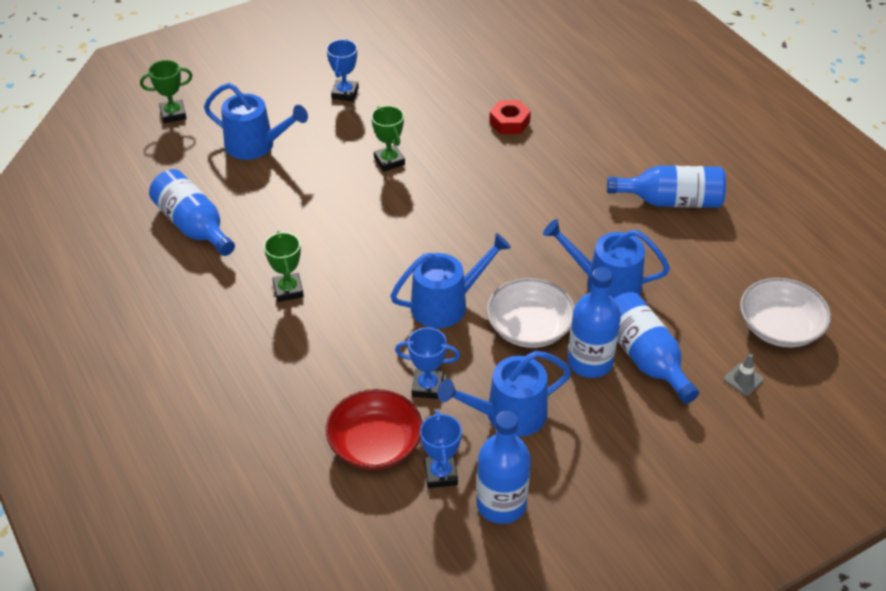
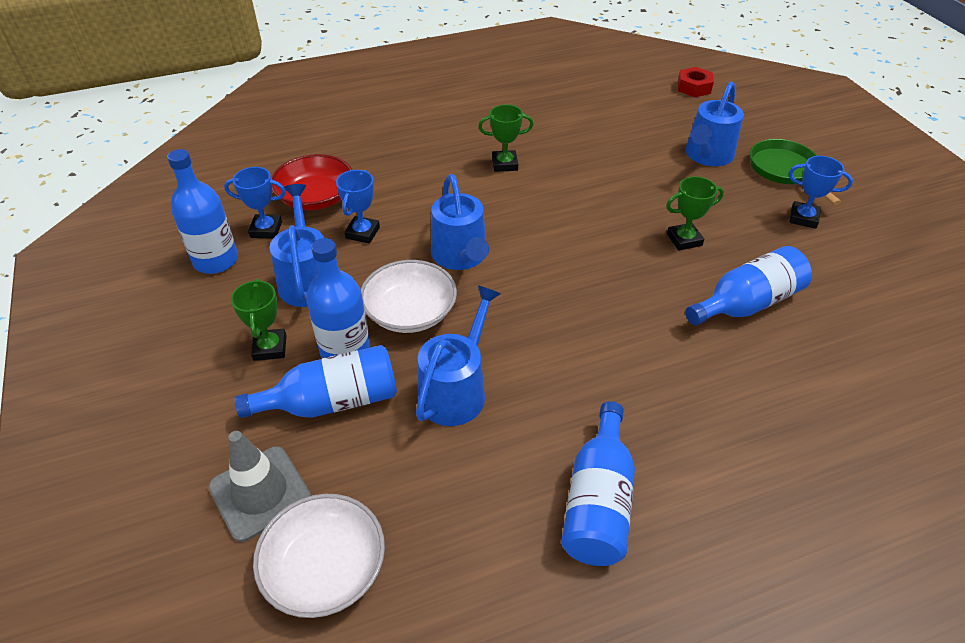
camera: 100 degrees right, 0 degrees up
green trophy [140,60,193,123] -> green trophy moved to [231,279,287,361]
blue bottle [149,169,235,256] -> blue bottle moved to [685,246,812,325]
red nut [489,100,531,134] -> red nut moved to [678,67,714,97]
grey traffic cone [724,354,764,395] -> grey traffic cone [208,431,311,542], size x2.09
none -> green pan [750,139,841,205]

